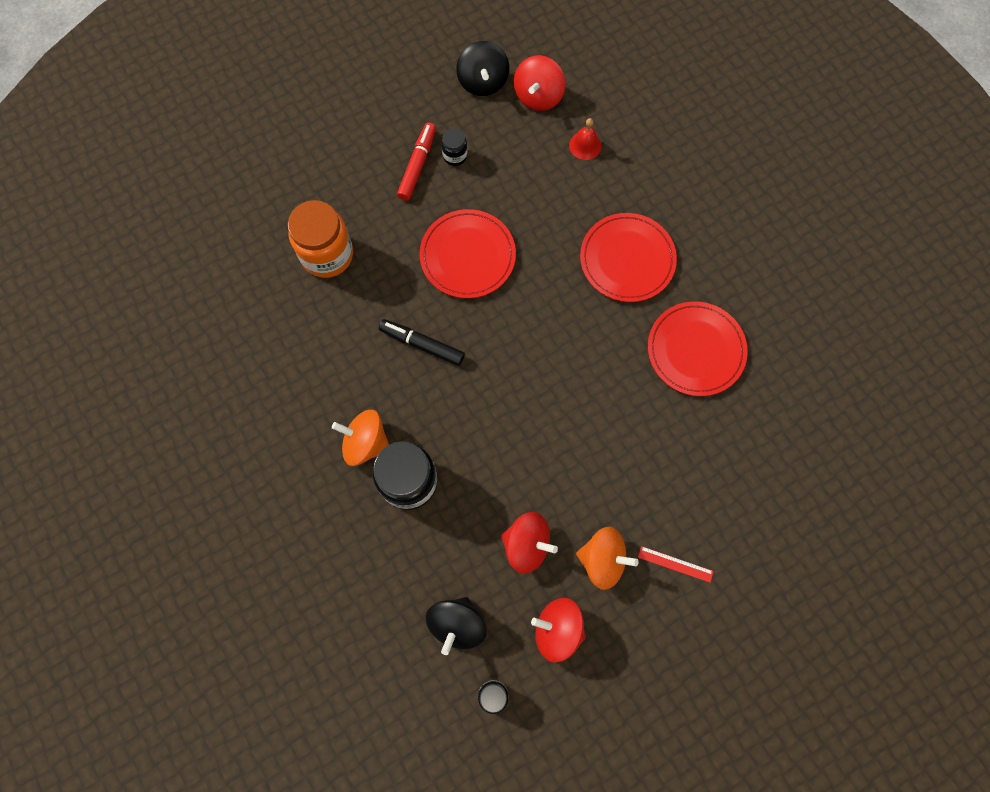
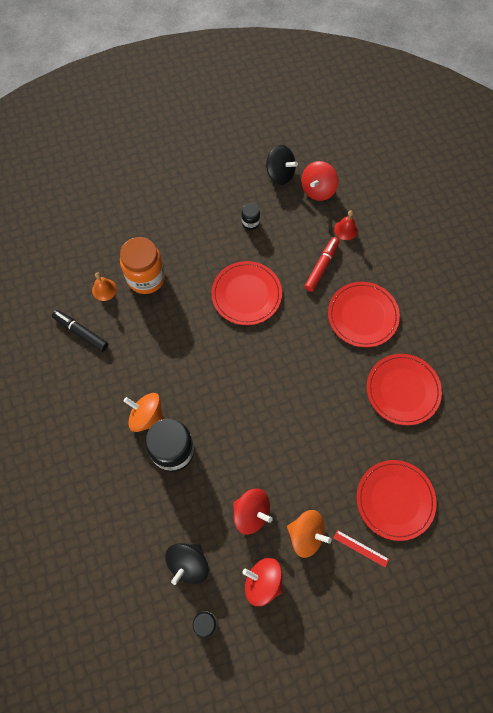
camera: 10 degrees right, 5 degrees down
black marker [379,319,465,366] -> black marker moved to [52,310,108,352]
red marker [397,122,436,201] -> red marker moved to [304,237,339,292]
black spinning top [456,41,509,96] -> black spinning top turned 60 degrees counterclockwise [266,145,298,185]
none -> orange bell [92,273,117,301]
none -> red plate [357,460,437,541]

